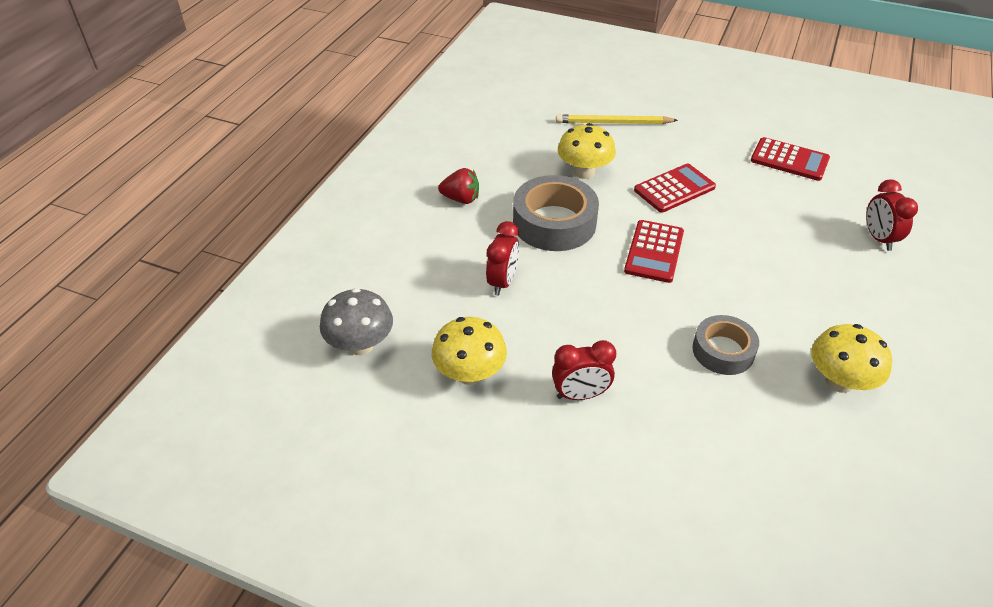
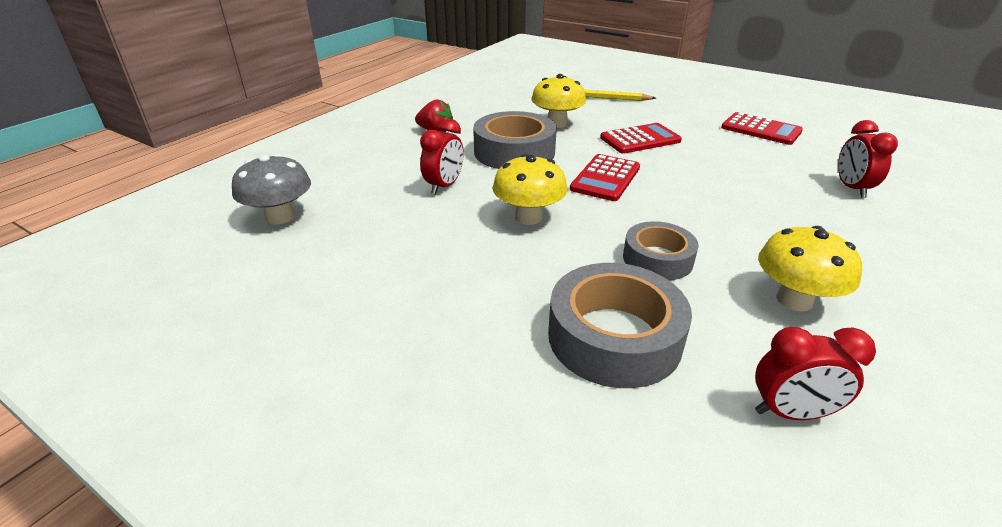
camera: 10 degrees right, 10 degrees down
yellow mushroom [432,317,507,385] -> yellow mushroom moved to [493,154,568,225]
red clock [552,340,616,400] -> red clock moved to [755,327,876,420]
none -> grey tape [548,263,692,388]

